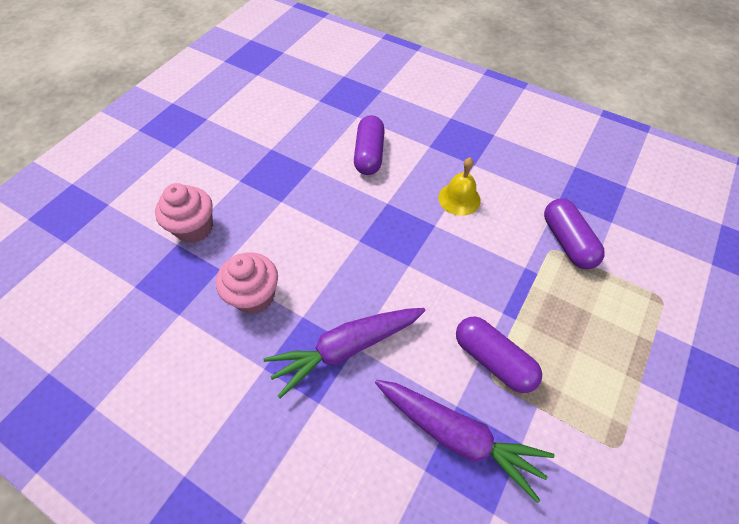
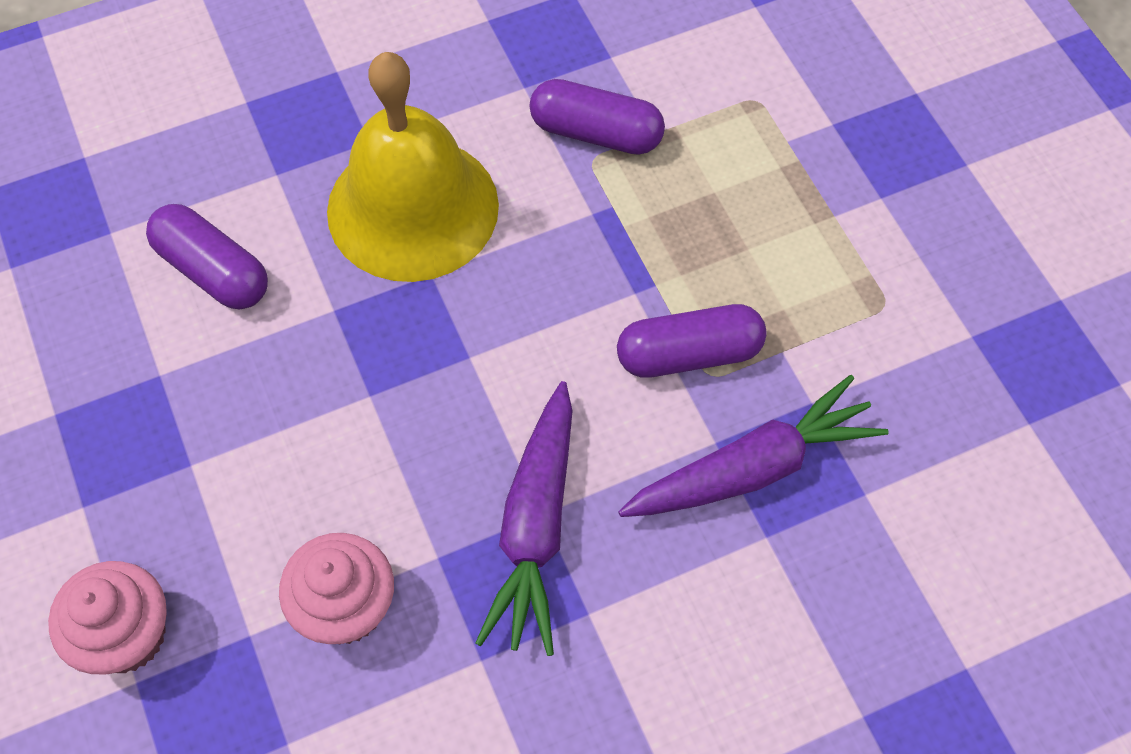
camera: 55 degrees left, 5 degrees up
yellow bell [438,158,481,216] -> yellow bell [327,52,499,282], size x2.16

